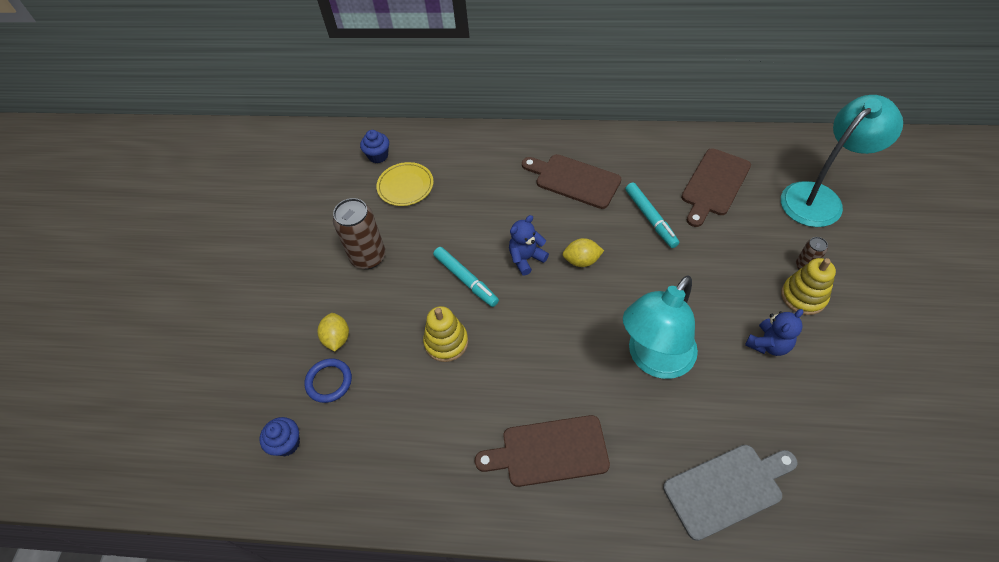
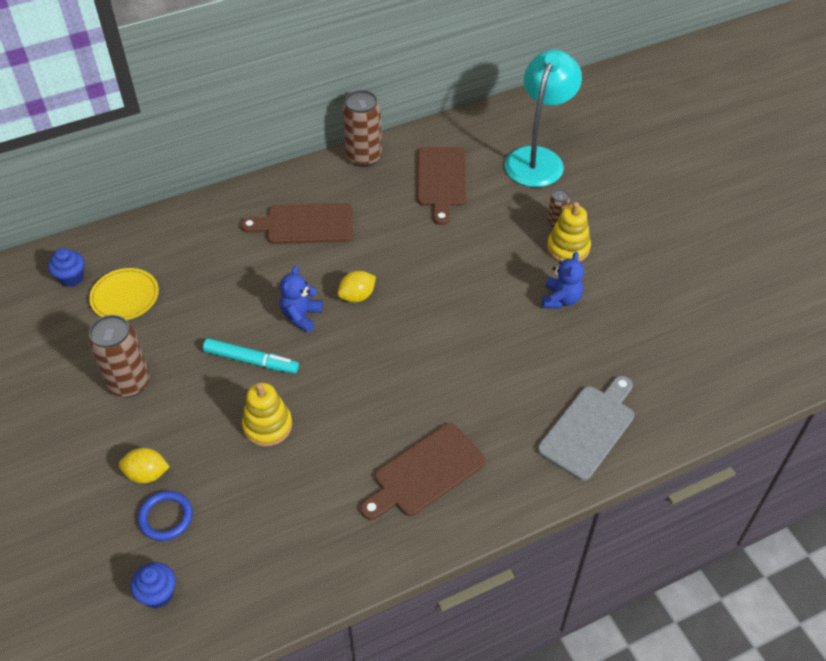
camera: 35 degrees left, 5 degrees down
yellow lemon [318,313,349,351] -> yellow lemon turned 45 degrees counterclockwise [119,448,170,483]
turquoise lamp [623,275,698,379] -> none
turquoise marker [625,182,679,248] -> none
none -> brown can [342,90,382,167]

